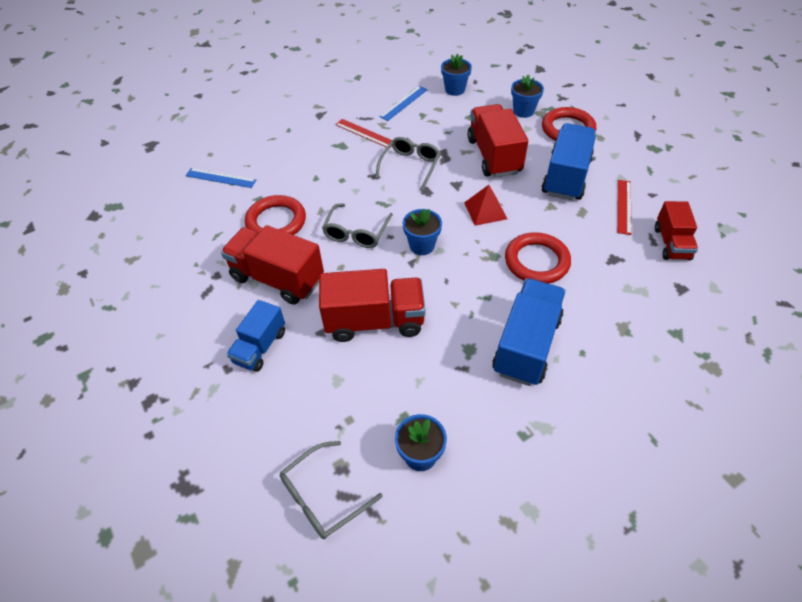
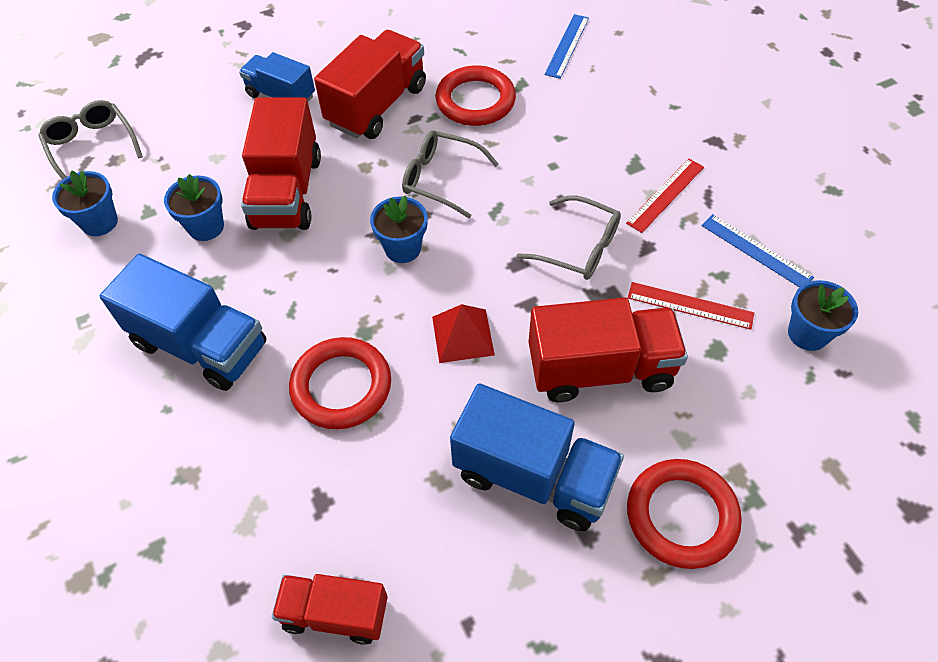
camera: 95 degrees right, 5 degrees up
blue flower pot [511,75,544,118] -> blue flower pot moved to [164,174,224,241]
red ruler [617,180,631,235] -> red ruler moved to [628,282,754,330]

